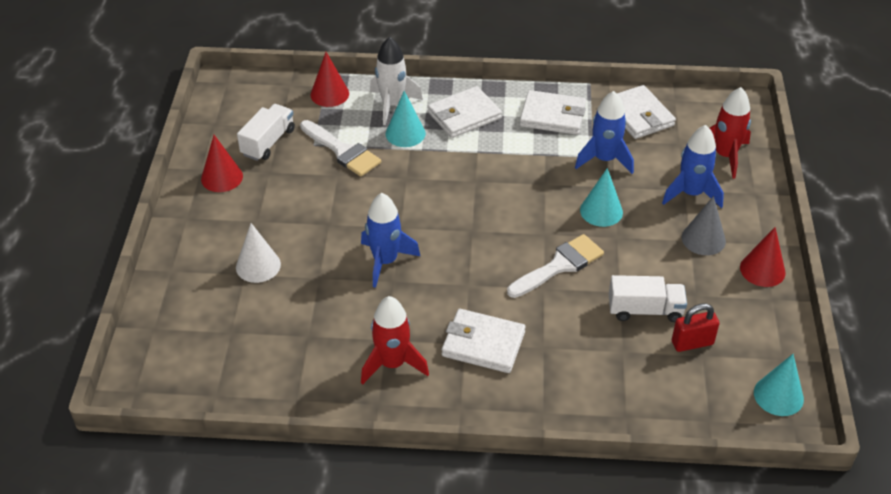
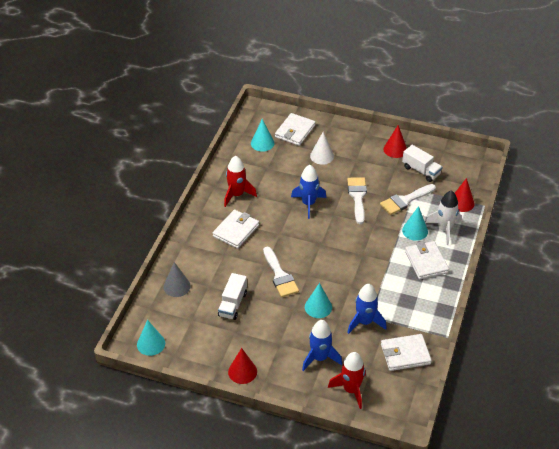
camera: 105 degrees right, 0 degrees up
white wallet [520,90,586,135] -> white wallet moved to [275,113,315,146]
red padlock [672,303,720,352] -> none
grey cone [682,196,726,255] -> grey cone moved to [163,262,191,297]
none -> turquoise cone [251,119,274,152]
none -> white brush [347,177,367,224]

